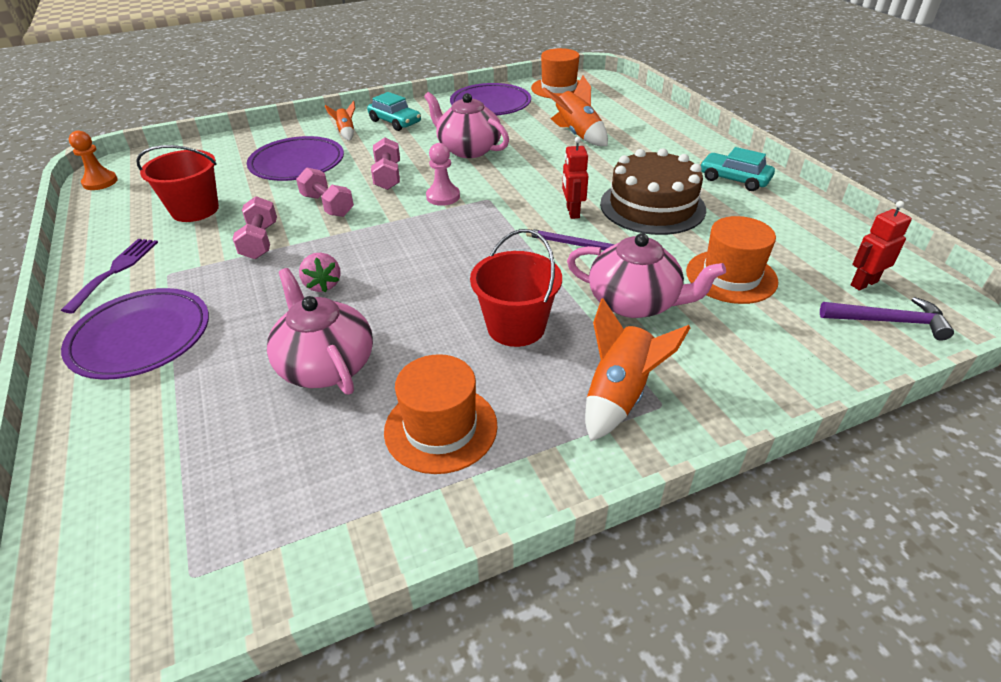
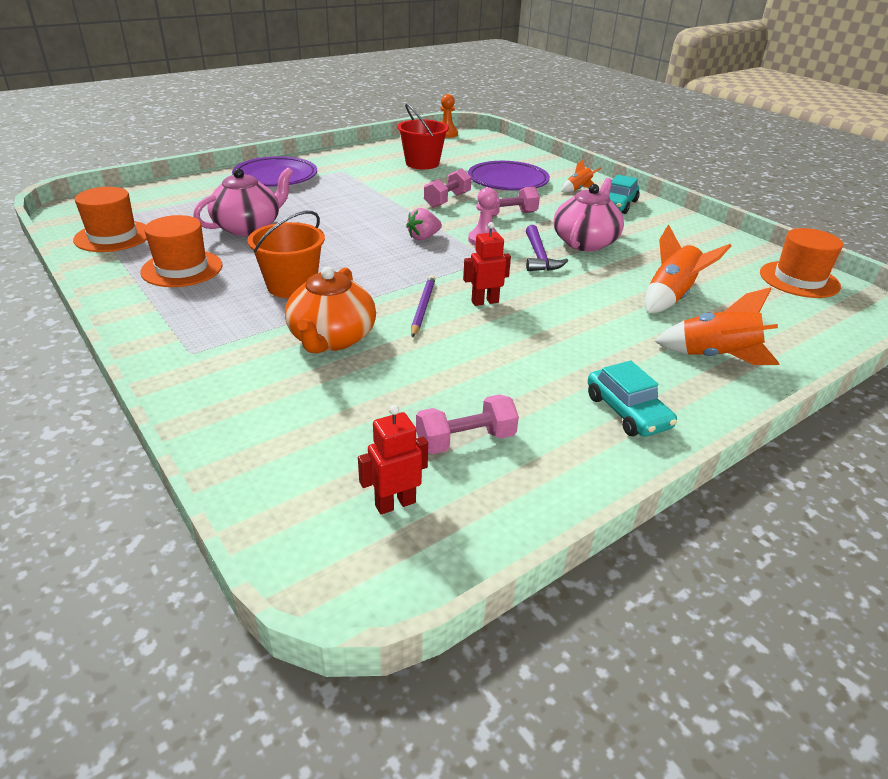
camera: 75 degrees right, 5 degrees down
purple fork [61,239,158,313] -> none
pink dumbbell [233,196,277,259] -> pink dumbbell moved to [416,394,519,454]
pink strawberry [299,253,341,292] -> pink strawberry moved to [406,208,442,240]
purple plate [450,83,531,115] -> none
red bucket [470,229,562,347] -> orange bucket [247,211,325,298]
pink teapot [567,233,726,318] -> orange teapot [285,267,376,353]
orange rocket [585,298,691,442] -> orange rocket moved to [655,287,780,365]
brown cake [600,148,706,235] -> none
orange hat [686,216,778,304] -> orange hat moved to [73,187,147,252]
turquoise car [700,147,775,191] -> turquoise car turned 135 degrees clockwise [588,360,677,437]
purple hammer [820,297,954,341] -> purple hammer moved to [526,225,568,271]
red robot [851,201,912,291] -> red robot turned 75 degrees counterclockwise [358,405,428,515]

